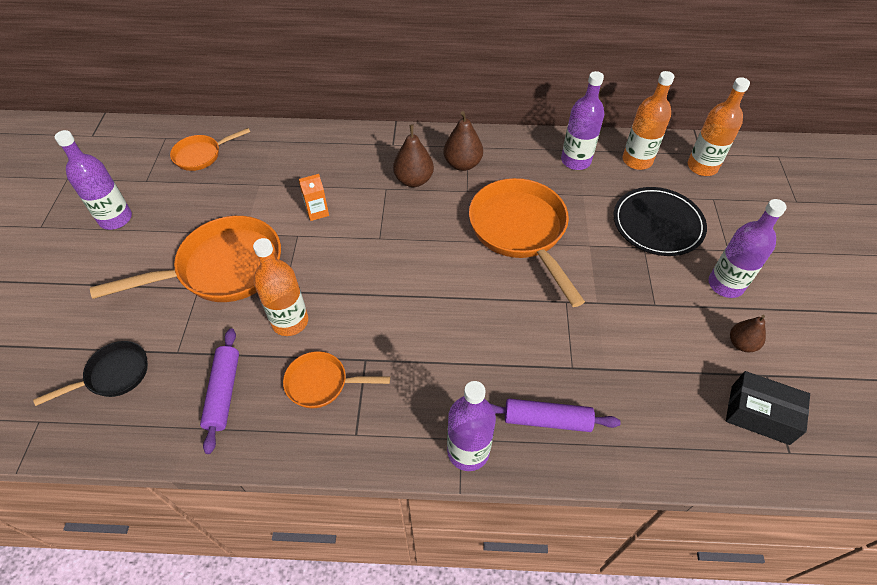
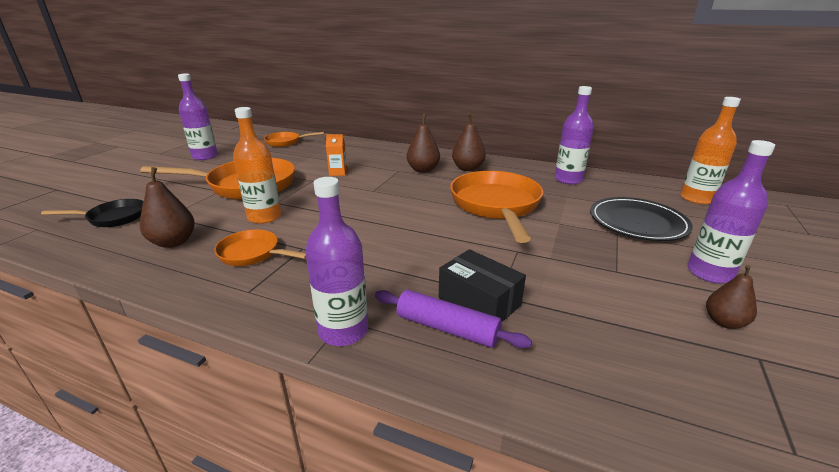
camera: 20 degrees right, 25 degrees down
purple rolling pin [200,328,239,454] -> brown pear [140,167,195,248]
orange bottle [623,71,674,170] -> none
black box [726,371,810,445] -> black box moved to [439,249,526,322]

